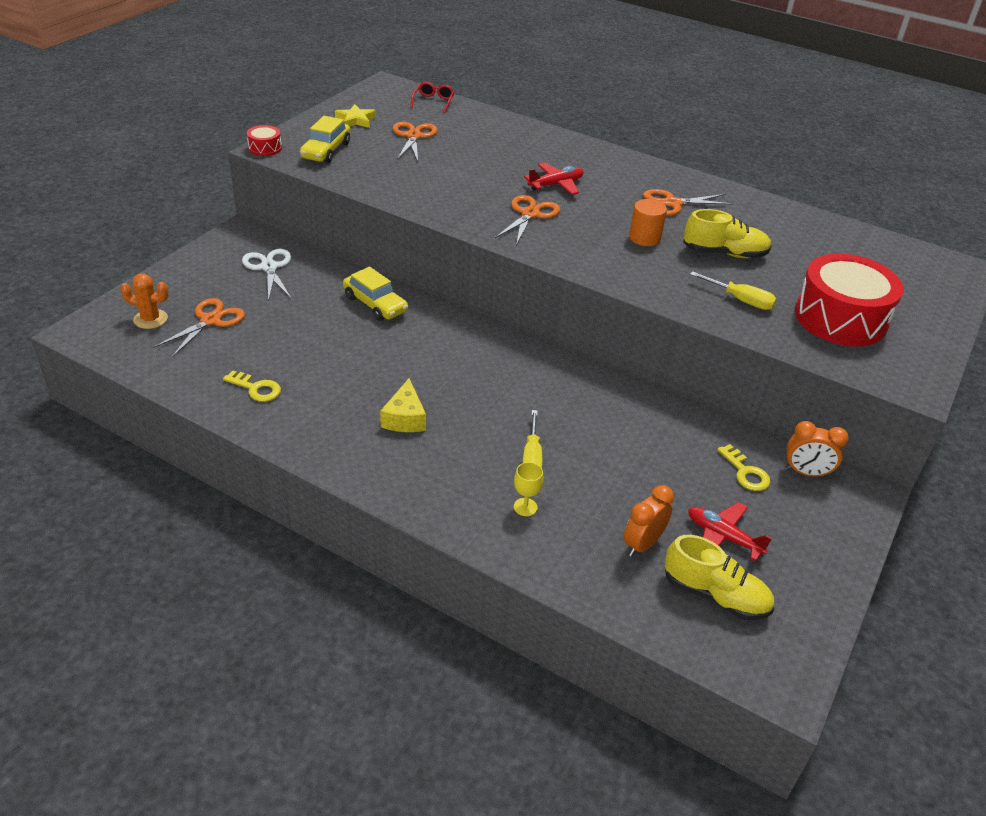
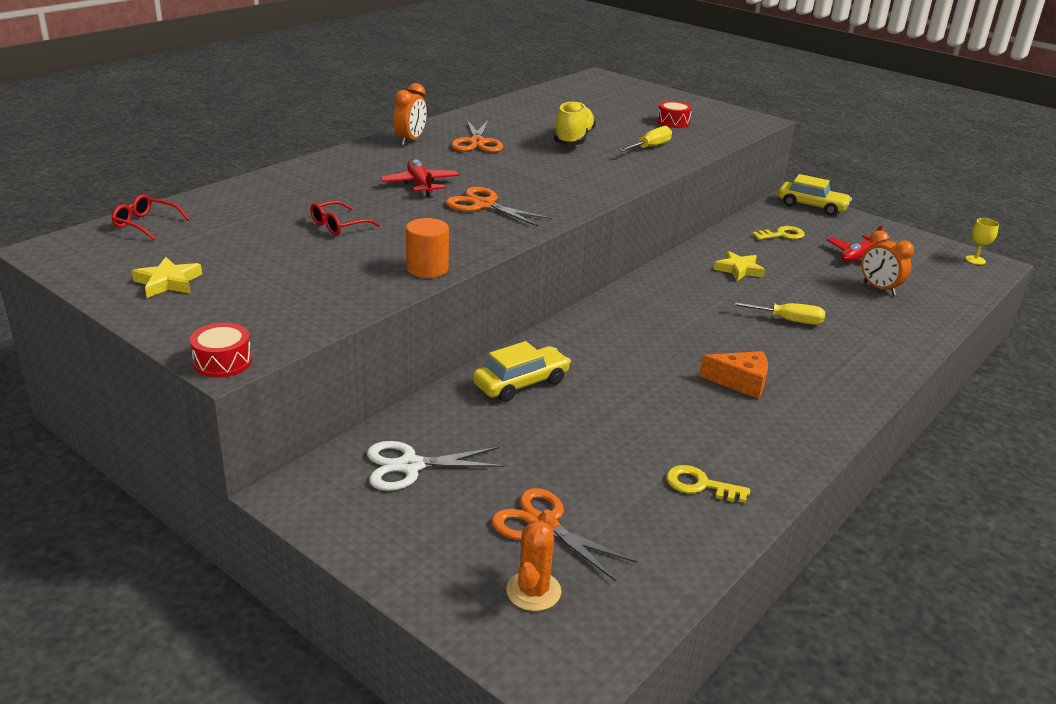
camera: 80 degrees left, 10 degrees down
yellow key [223,370,281,402] -> yellow key turned 105 degrees counterclockwise [666,465,750,503]
yellow car [300,116,350,163] -> yellow car moved to [778,174,852,215]
yellow cheese [380,378,426,432] -> orange cheese [699,351,768,399]
orange scissors [393,122,438,161] -> none
yellow goblet [514,462,544,516] -> yellow goblet moved to [965,218,999,265]
orange cylinder [629,199,667,246] -> orange cylinder moved to [406,218,449,278]
yellow shoe [665,535,774,620] -> none
orange clock [786,421,849,477] -> orange clock moved to [393,83,427,146]
red drum [795,253,904,346] -> red drum [657,101,692,128], size x0.43
none -> red glasses [310,200,380,235]
none -> yellow star [714,251,765,281]

